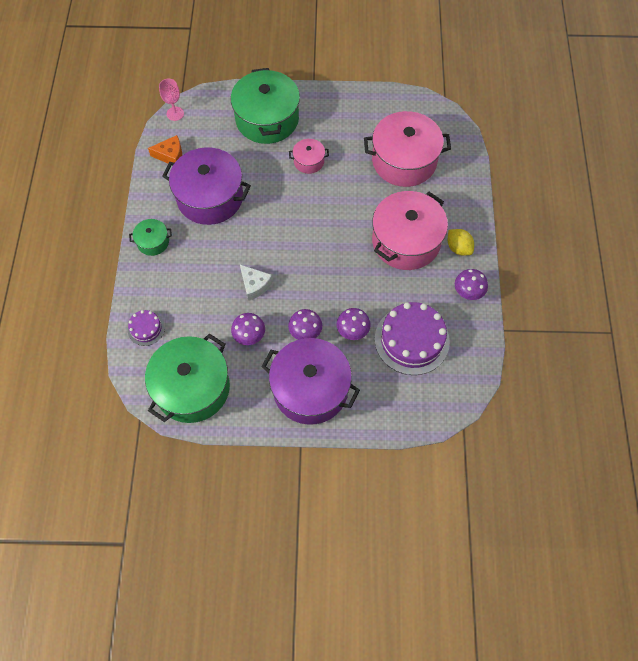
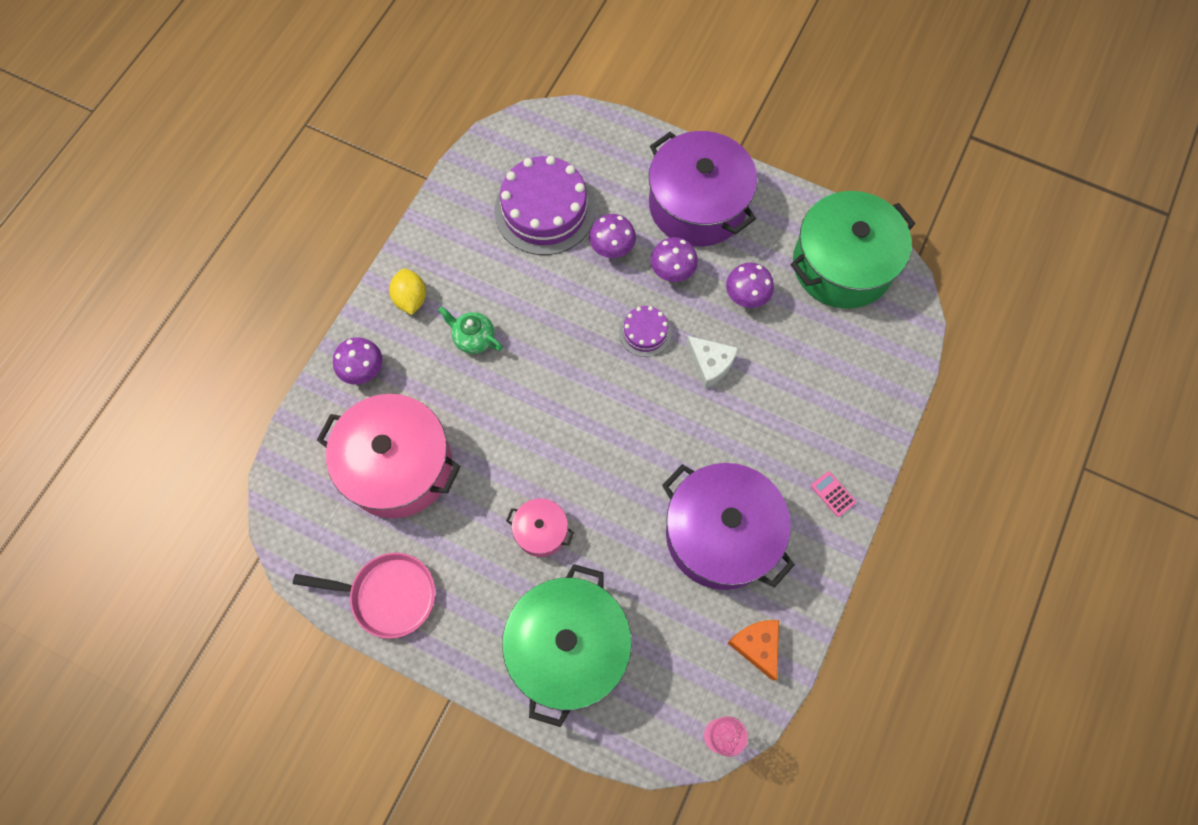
camera: 155 degrees left, 5 degrees up
purple cake [128,310,165,346] -> purple cake moved to [619,306,672,357]
green pot [129,219,172,256] -> pink calculator [811,471,856,517]
orange cheese [148,135,182,164] -> orange cheese turned 45 degrees clockwise [727,620,779,681]
white cheese [240,265,273,301] -> white cheese turned 150 degrees clockwise [686,336,738,389]
pink pot [372,191,448,270] -> green teapot [438,306,503,354]
purple mushroom [455,269,488,300] -> purple mushroom moved to [333,337,382,385]
none -> pink pan [293,553,435,639]

